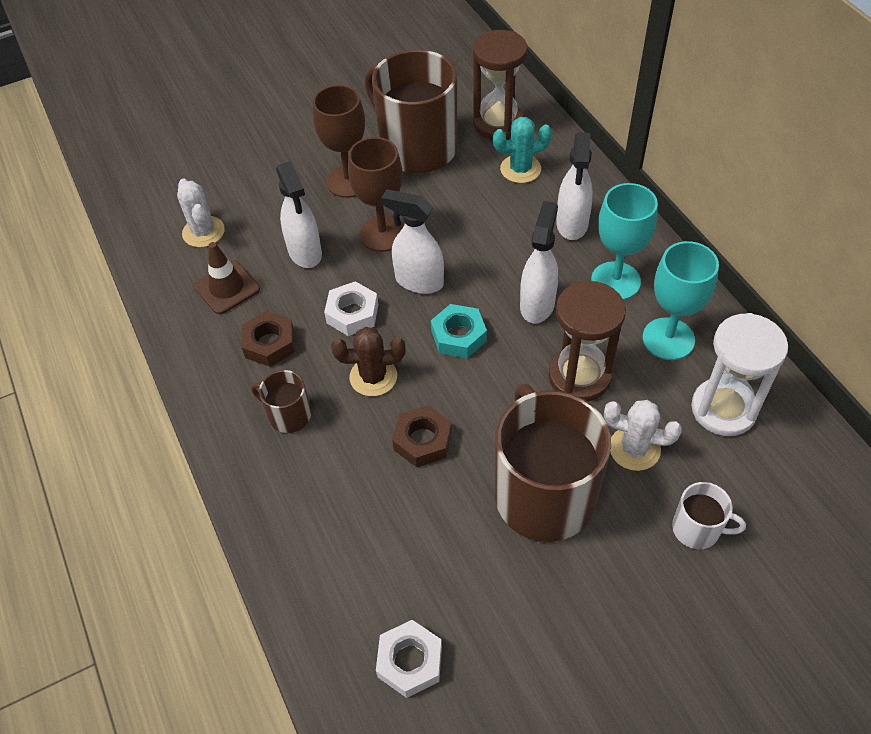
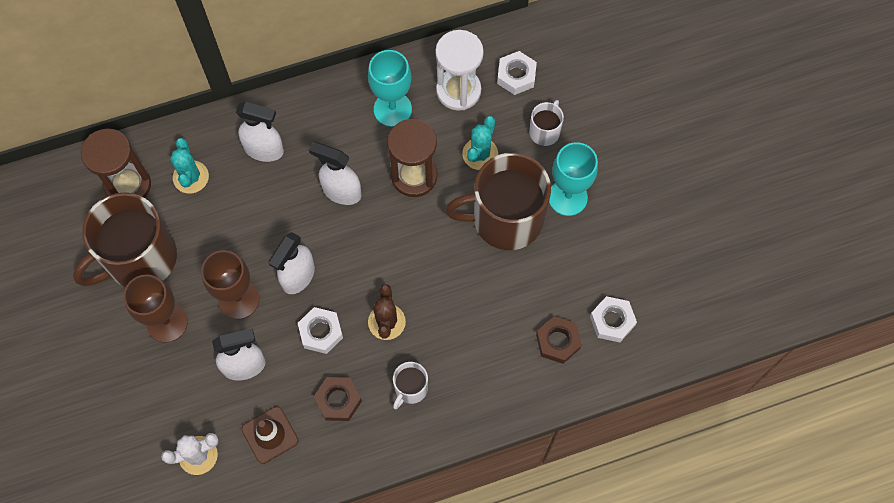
camera: 85 degrees left, 15 degrees up
brown mug [251,370,311,433] -> white mug [393,362,428,409]
brown nut [392,405,452,467] -> brown nut moved to [536,316,582,364]
turquoise nut [431,304,487,358] -> none
turquoise goblet [591,183,658,300] -> turquoise goblet moved to [549,142,598,216]
white cactus [604,400,682,471] -> turquoise cactus [462,116,498,170]
none -> white nut [497,51,537,95]

